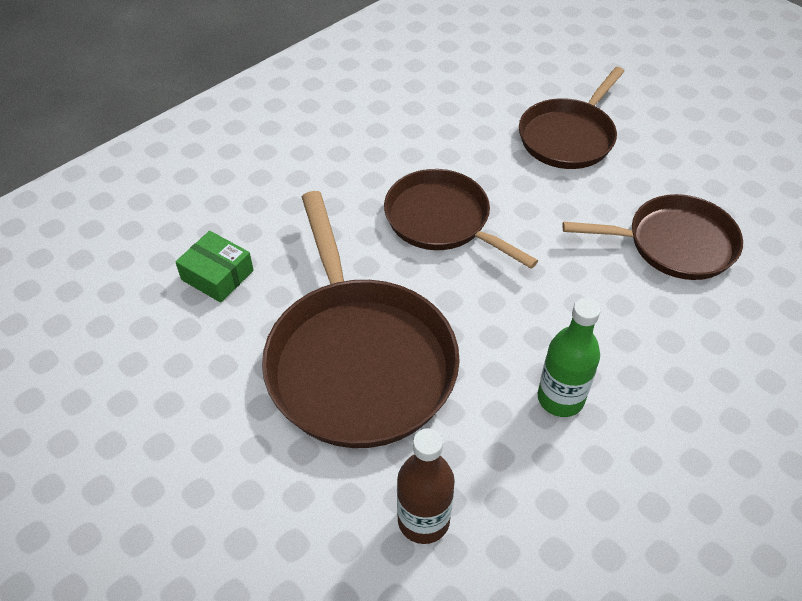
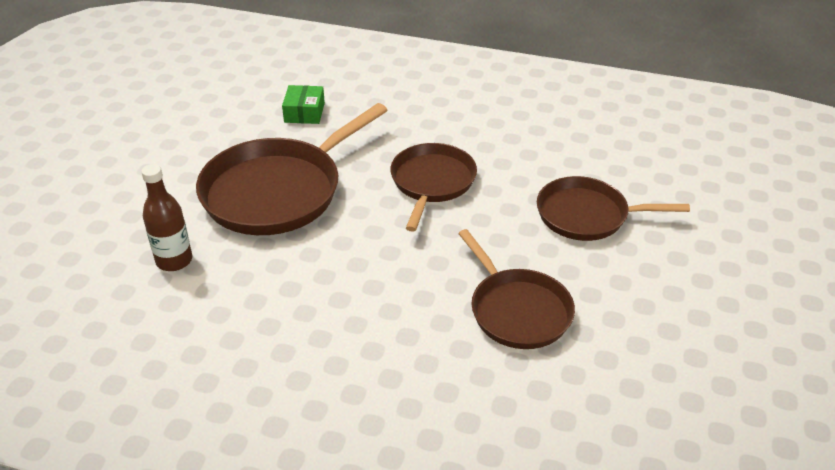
camera: 60 degrees right, 10 degrees down
green bottle [538,298,601,417] -> none

